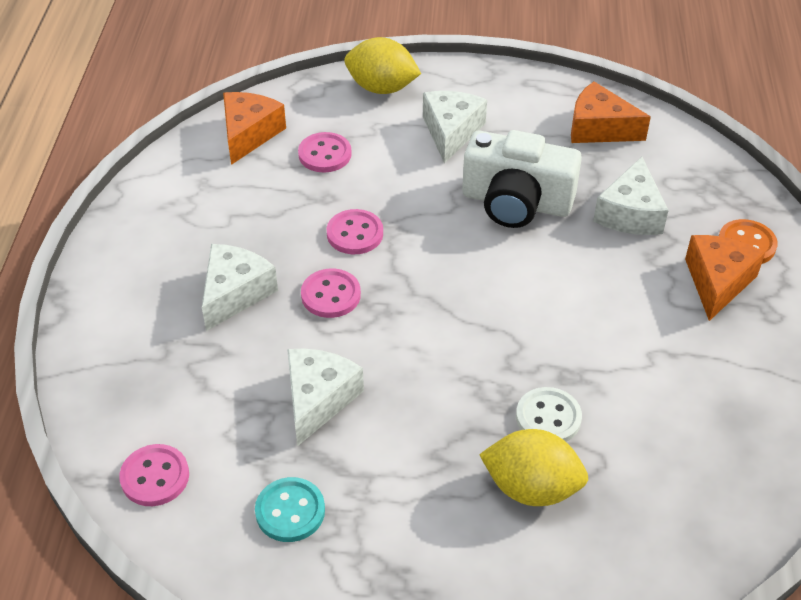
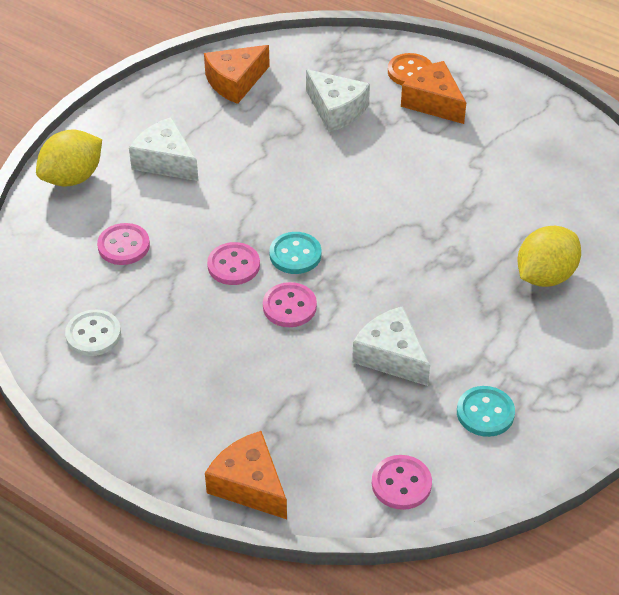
camera: 60 degrees left, 0 degrees up
white cheese [202,244,278,331] -> none
orange cheese [223,92,286,165] -> orange cheese moved to [205,431,287,519]
white camera [462,130,582,228] -> none
white button [516,387,582,442] -> white button moved to [65,310,121,356]
none -> turquoise button [269,232,322,274]

